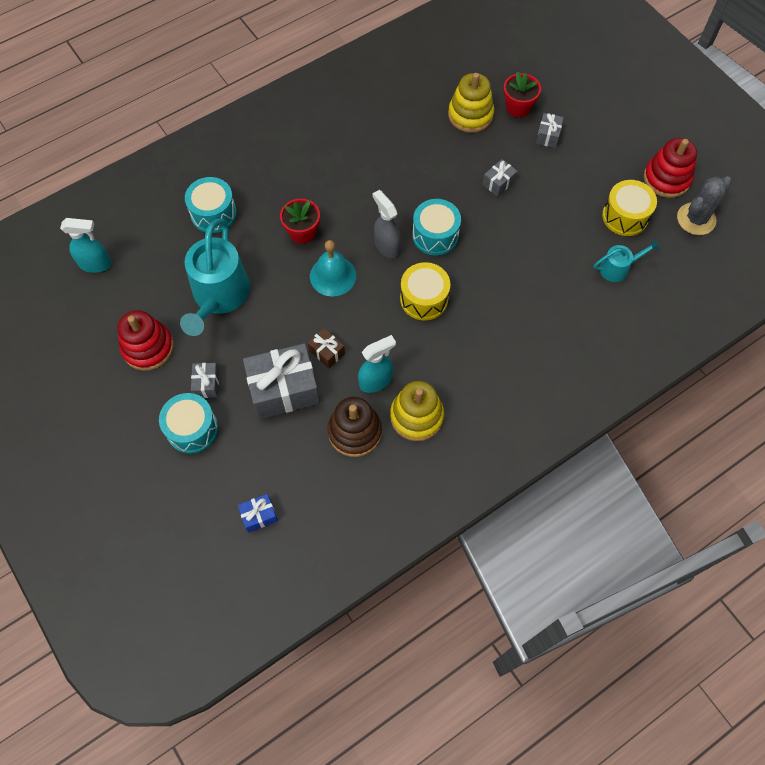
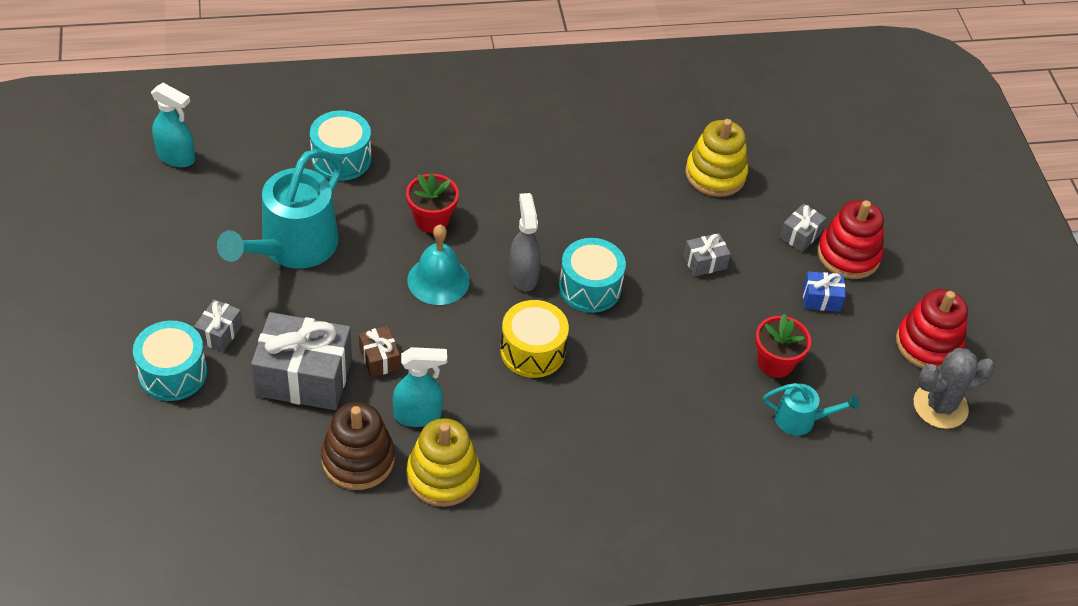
camera: 20 degrees right, 15 degrees down
red stacking toy [117,310,174,371] -> red stacking toy moved to [817,200,884,279]
blue gift [238,494,278,533] -> blue gift moved to [803,271,846,312]
red flower pot [504,71,541,117] -> red flower pot moved to [755,313,811,378]
yellow drum [602,180,657,236] -> none

